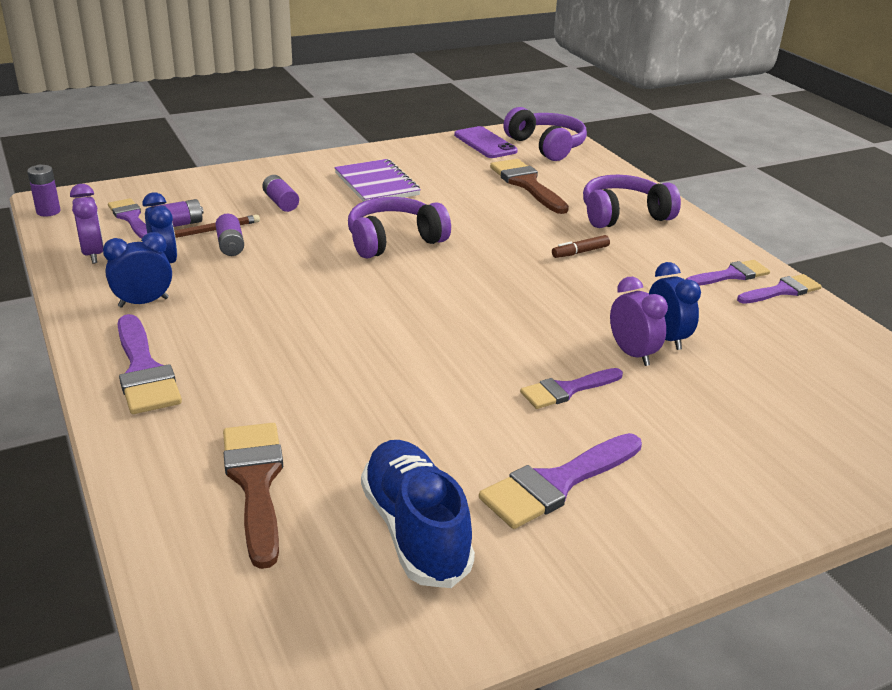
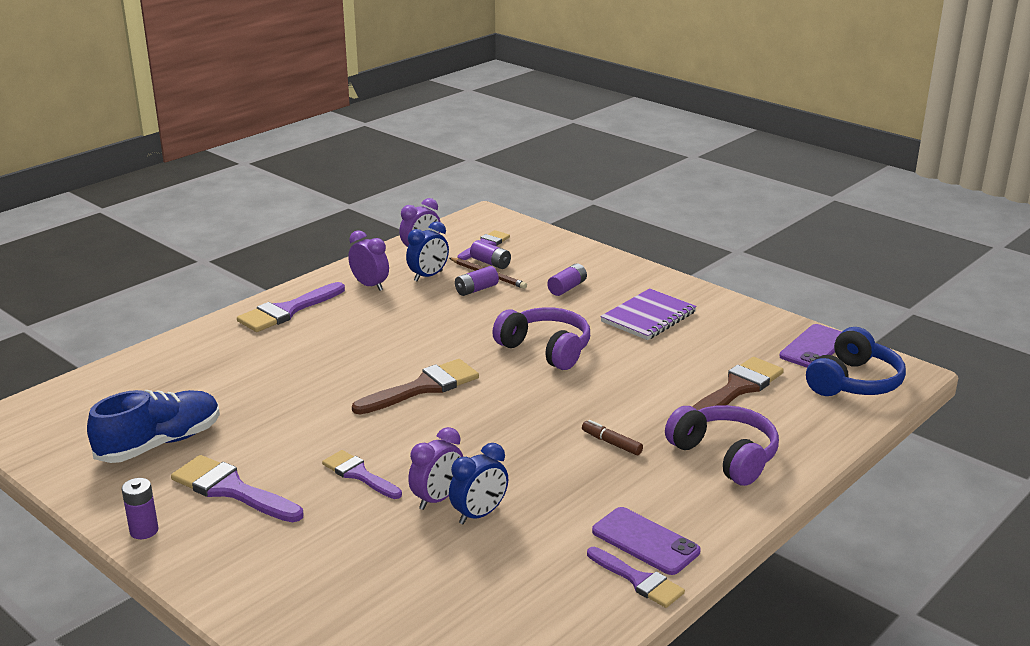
camera: 70 degrees right, 5 degrees down
purple battery [27,165,60,217] -> purple battery moved to [122,478,158,539]
blue clock [103,232,172,308] -> purple clock [348,230,389,291]
brown brush [223,423,283,569] -> brown brush moved to [352,359,479,414]
purple headphones [503,107,587,161] -> blue headphones [806,327,906,396]
purple brush [686,260,770,286] -> purple phone [592,507,701,575]

